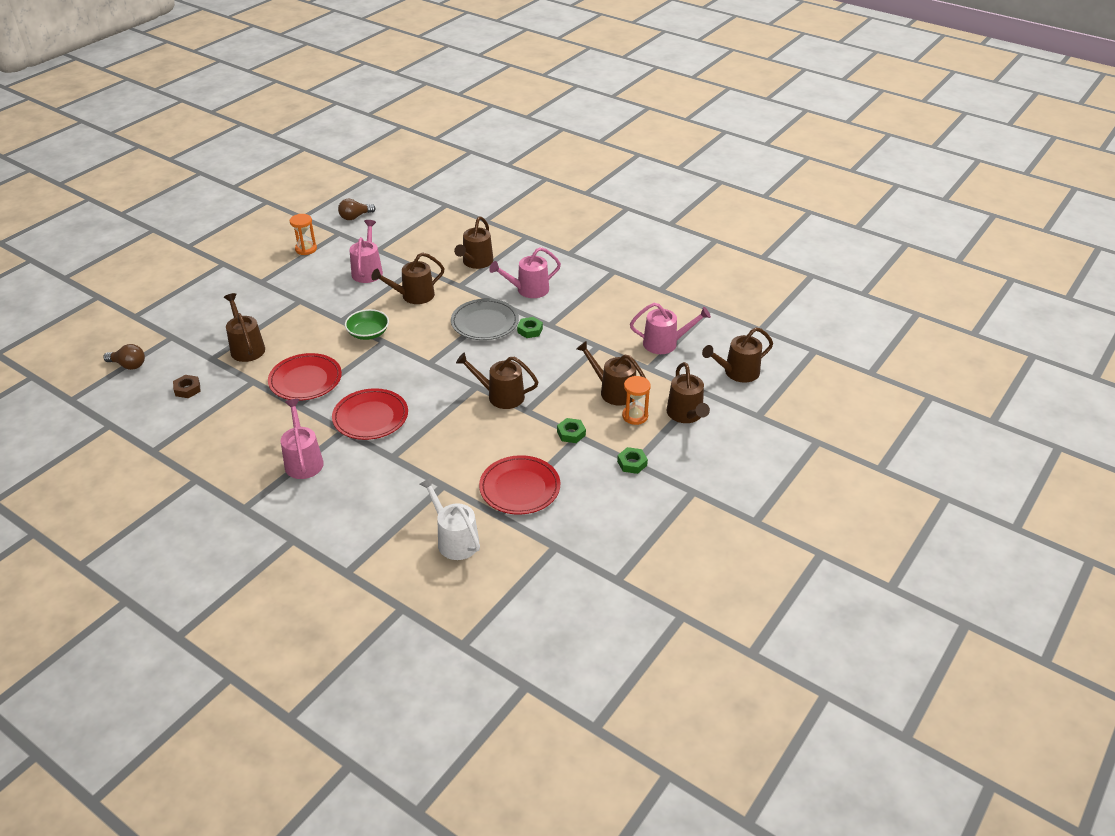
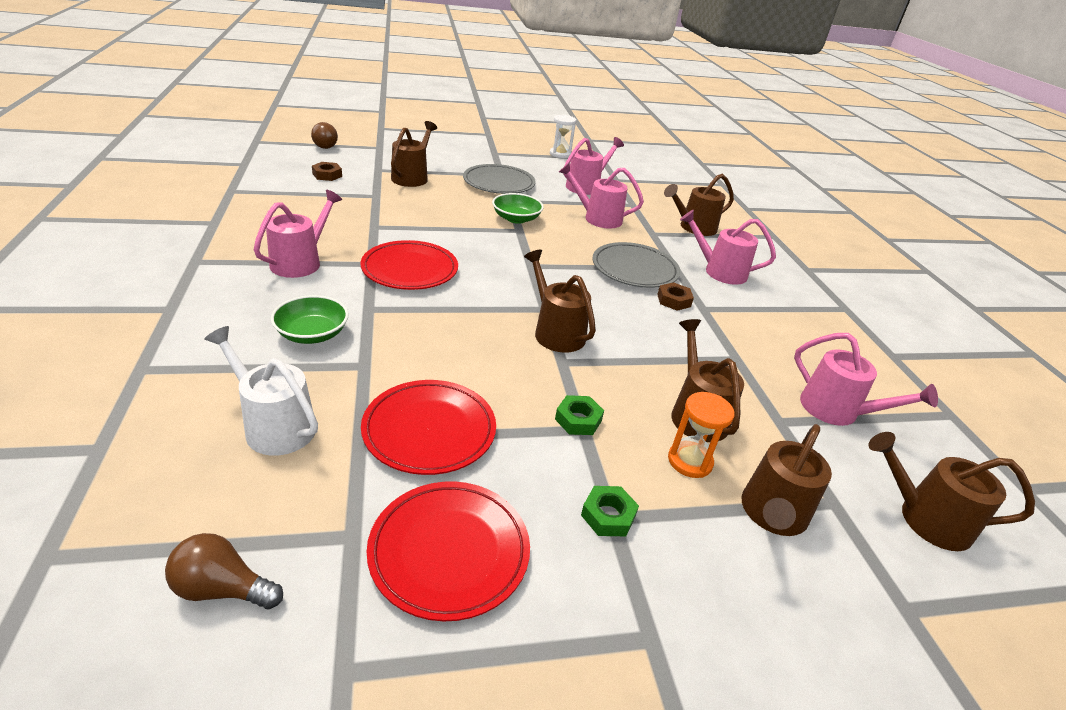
camera: 40 degrees right, 5 degrees down
red plate [268,353,342,401] -> red plate moved to [367,481,530,622]
orange hourglass [290,214,317,255] -> white hourglass [550,115,576,158]
brown light bulb [338,199,376,220] -> brown light bulb moved to [165,533,283,609]
brown watering can [371,252,445,304] -> pink watering can [559,162,644,228]
white watering can [419,477,480,560] -> white watering can turned 60 degrees counterclockwise [204,326,318,456]
green nut [517,317,543,338] -> brown nut [657,282,694,311]
none -> green bowl [271,295,349,344]
none -> grey plate [463,164,536,194]

